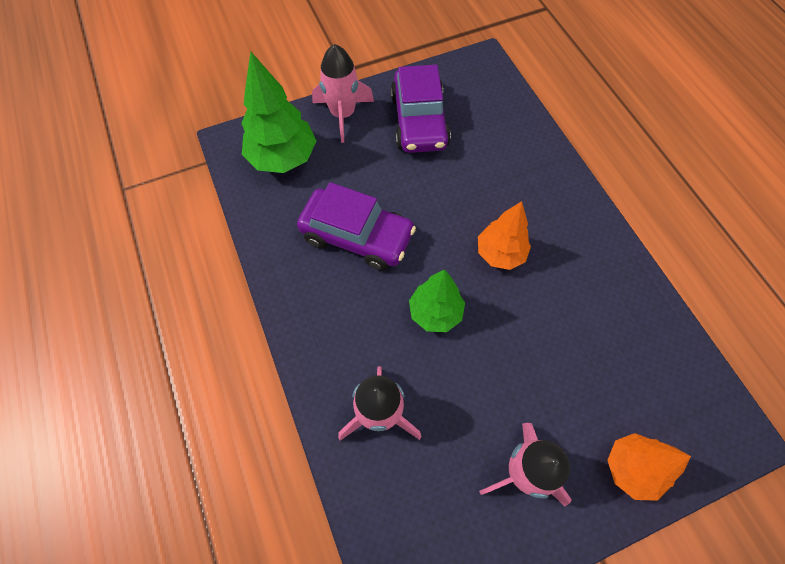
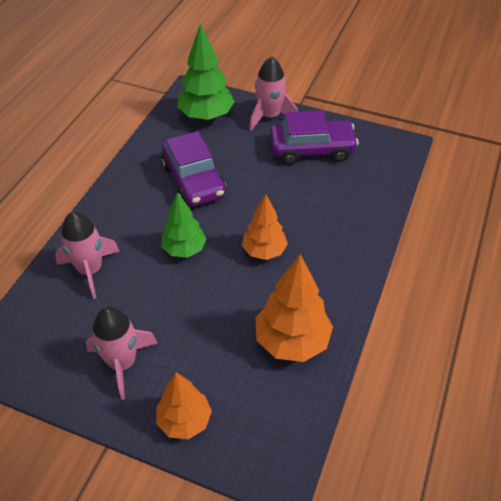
camera: 45 degrees right, 15 degrees down
purple car [391,65,451,153] -> purple car turned 135 degrees counterclockwise [270,110,359,165]
none -> orange tree [256,254,333,362]

